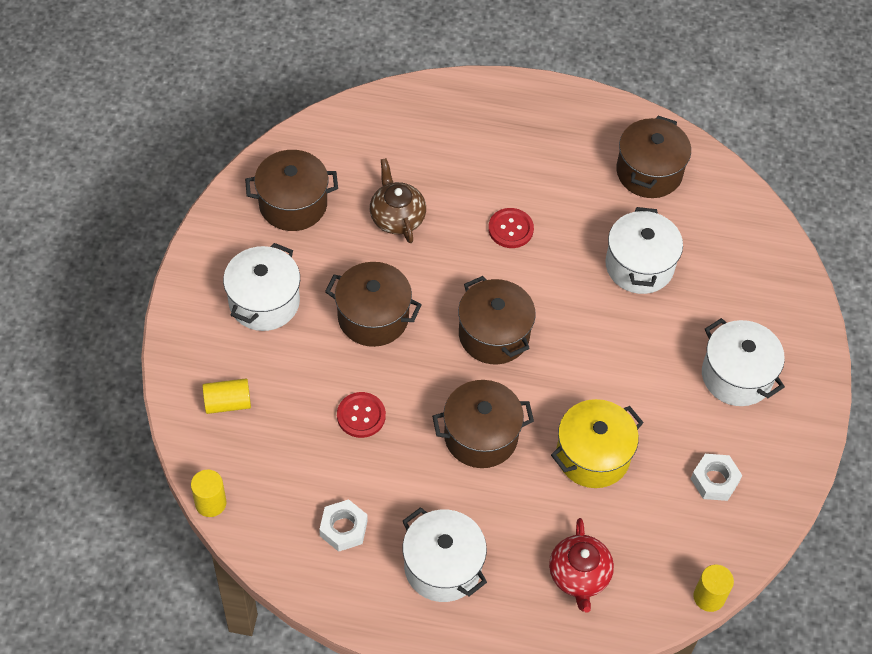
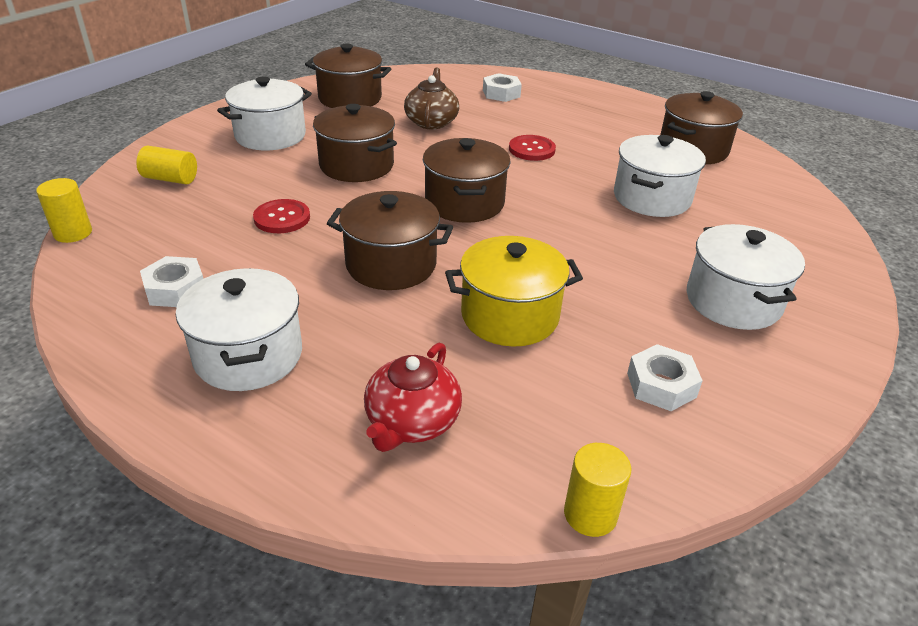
camera: 25 degrees right, 20 degrees down
none -> white nut [483,73,522,102]

